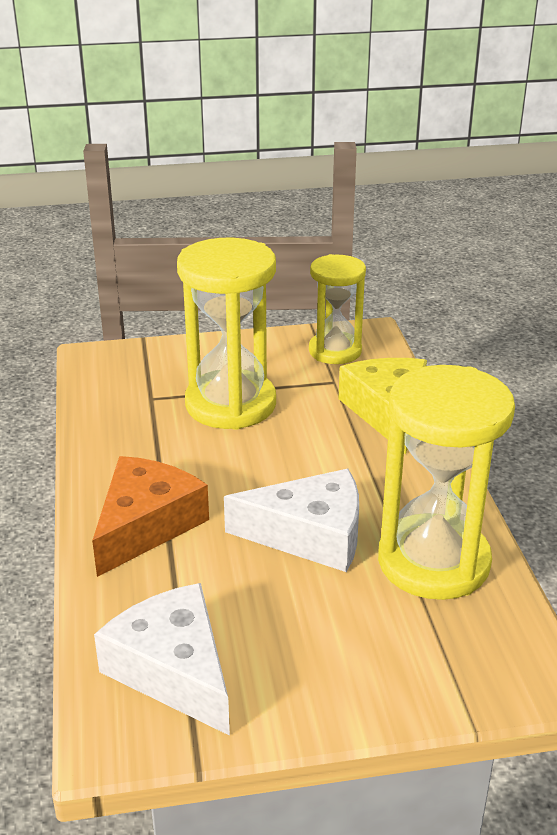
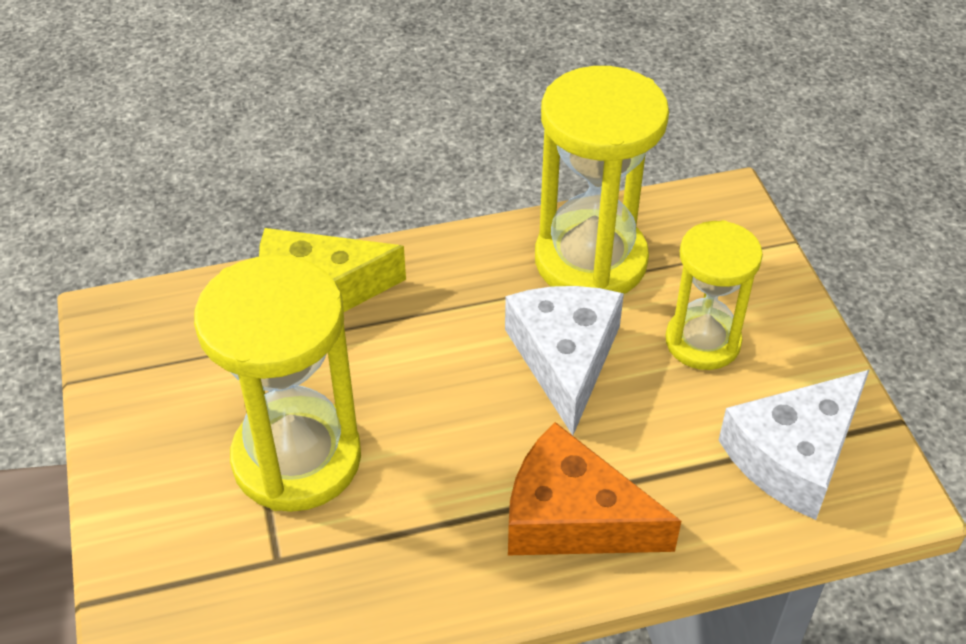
camera: 95 degrees left, 15 degrees up
yellow hourglass [309,254,366,364] -> yellow hourglass moved to [666,220,763,370]

